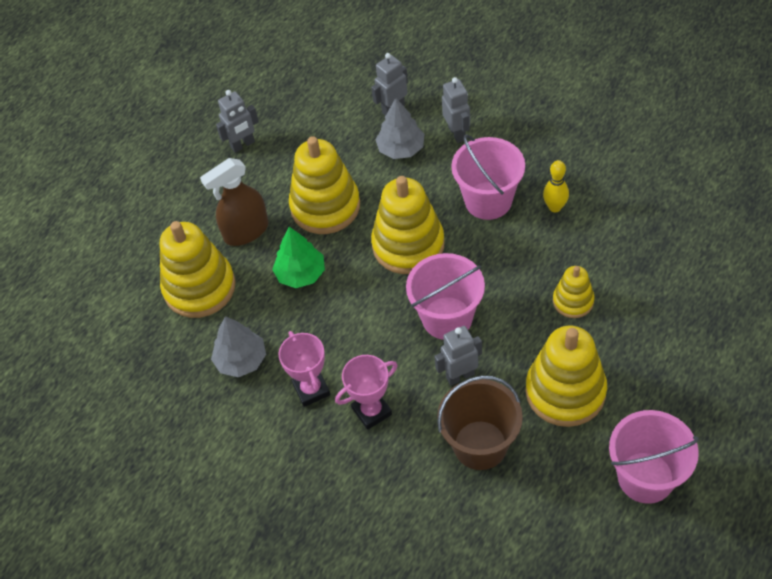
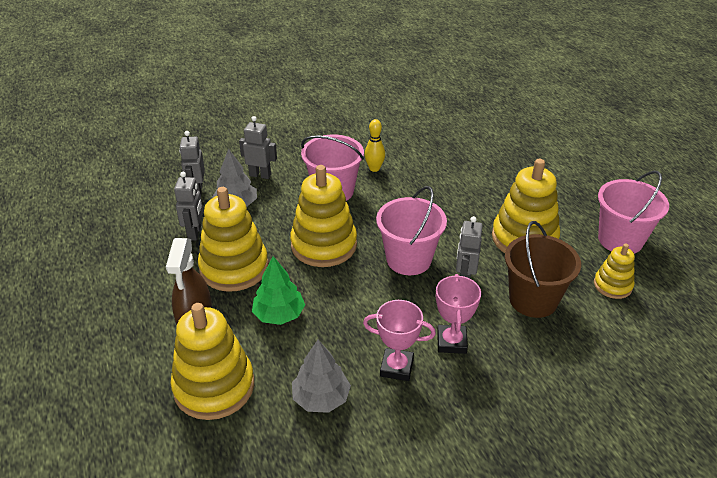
camera: 60 degrees left, 15 degrees down
grey robot [216,90,259,153] -> grey robot moved to [174,172,203,241]
yellow stacking toy [553,266,595,318] -> yellow stacking toy moved to [594,243,635,299]

